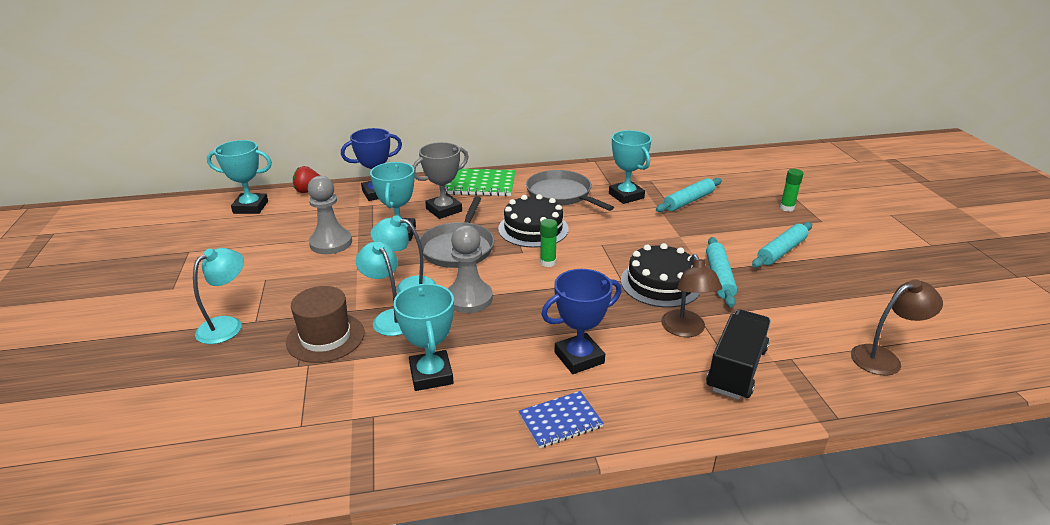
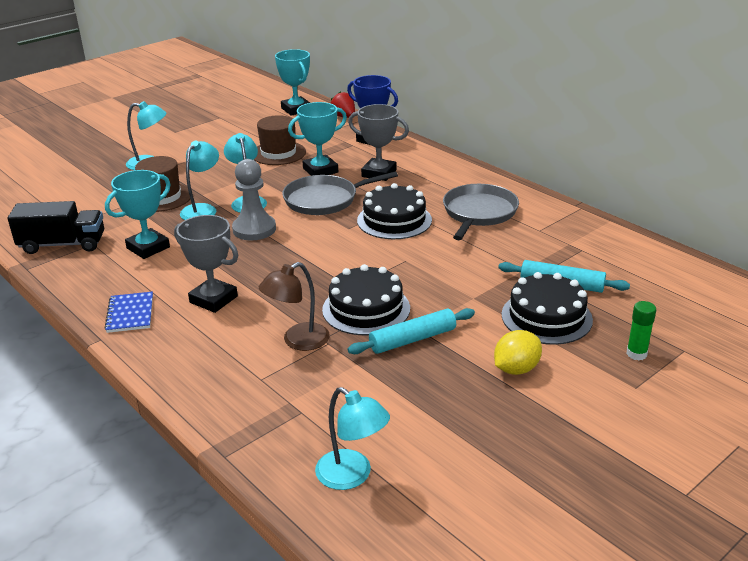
camera: 60 degrees right, 0 degrees up
grey pawn [308,176,352,254] -> brown hat [254,115,306,165]
green notebook [445,169,516,196] -> none
blue notebook [519,391,604,448] -> blue notebook turned 45 degrees clockwise [105,291,153,333]
green glue stick [540,219,558,267] -> none
blue trophy [541,269,622,374] -> grey trophy [174,215,238,313]
turquoise trophy [609,130,652,204] -> none
black truck [706,309,771,400] -> black truck moved to [7,201,104,254]
turquoise rolling pin [752,222,812,268] -> yellow lemon [494,330,542,375]
brown lamp [851,279,943,376] -> turquoise lamp [315,387,390,490]
none -> black cake [501,272,593,345]

